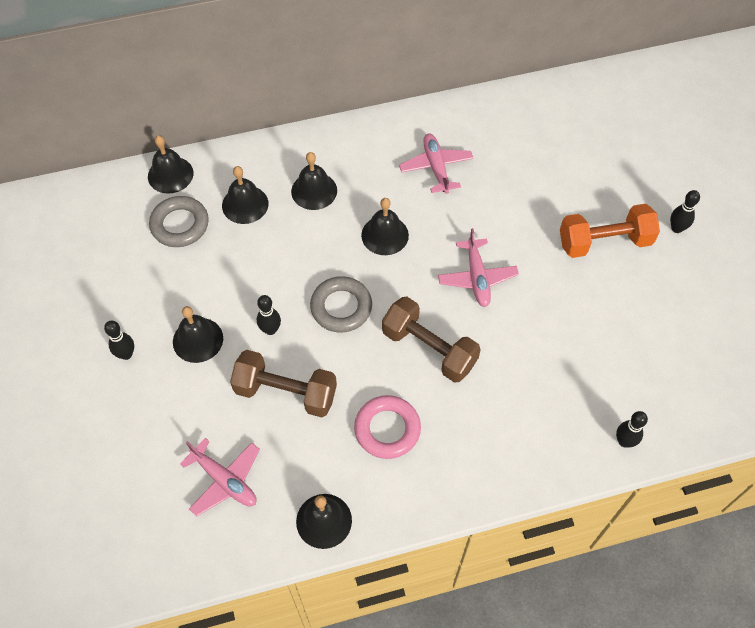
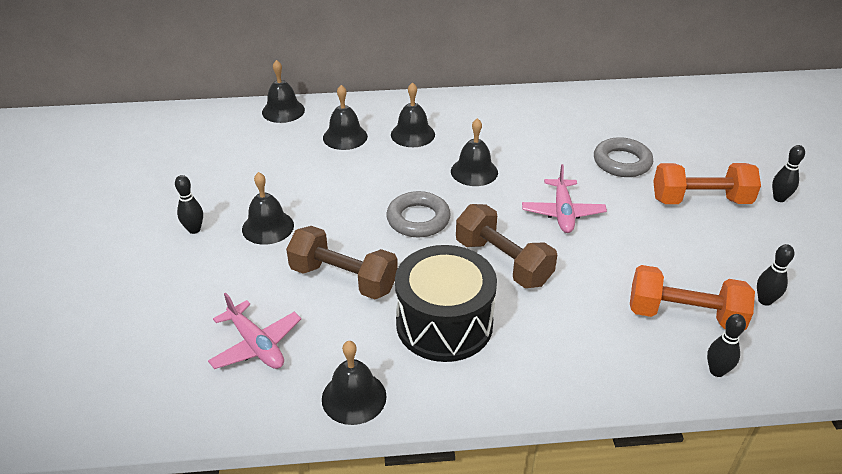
camera: 10 degrees right, 20 degrees down
grey ring [149,196,209,247] -> grey ring moved to [594,137,653,177]
black bowling pin [257,295,281,335] -> black bowling pin moved to [757,244,794,306]
pink ring [354,395,421,459] -> black drum [395,245,497,362]
pink plane [399,133,474,194] -> none
none -> orange dumbbell [630,265,755,330]

